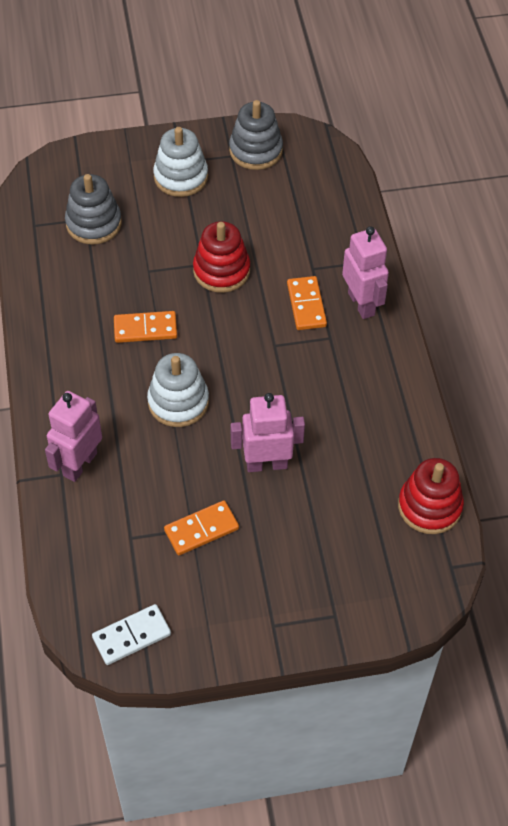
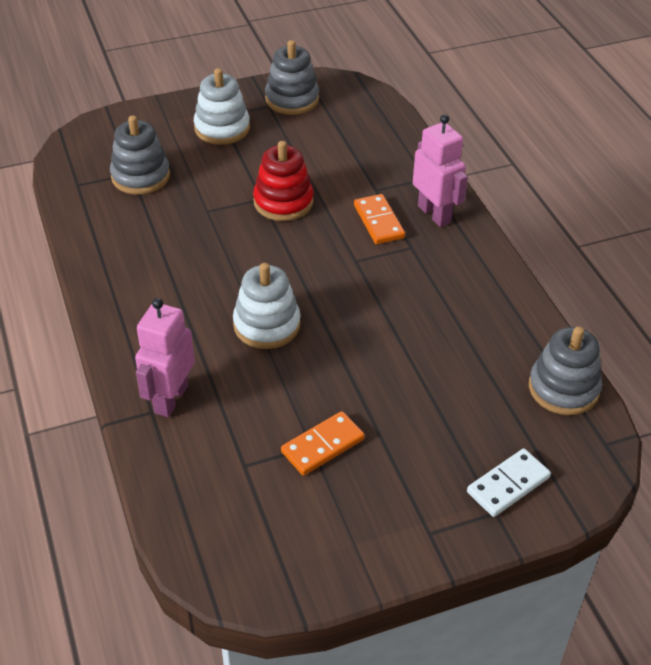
camera: 10 degrees left, 10 degrees down
white domino [92,604,171,665] -> white domino moved to [467,448,551,517]
orange domino [114,311,177,343] -> none
pink robot [231,393,305,472] -> none
red stacking toy [398,458,464,534] -> grey stacking toy [529,326,602,415]

